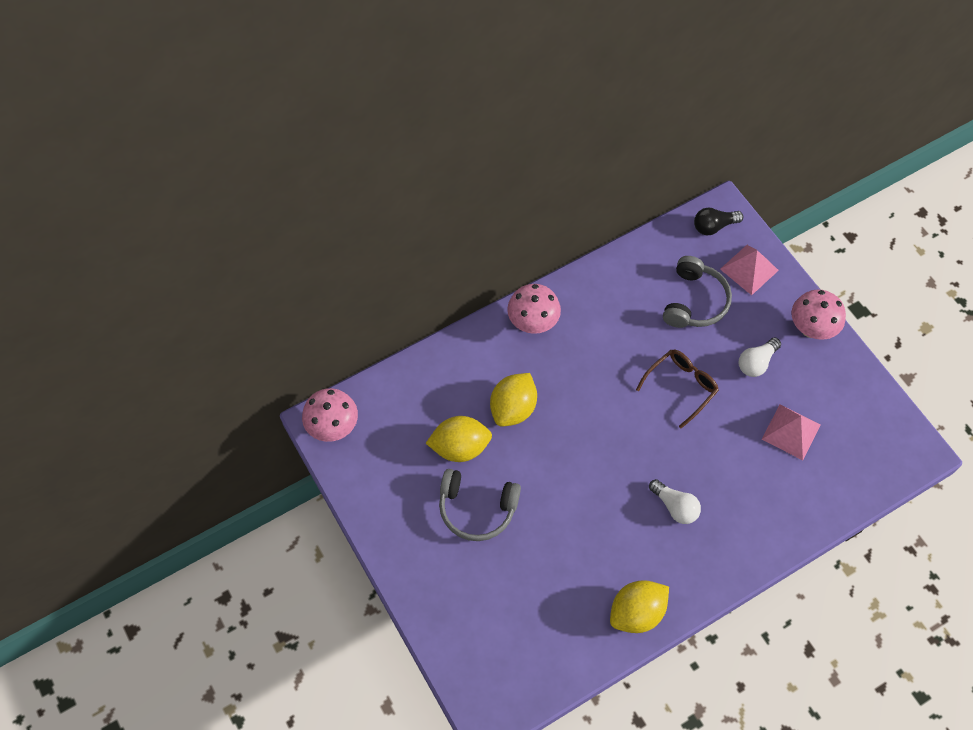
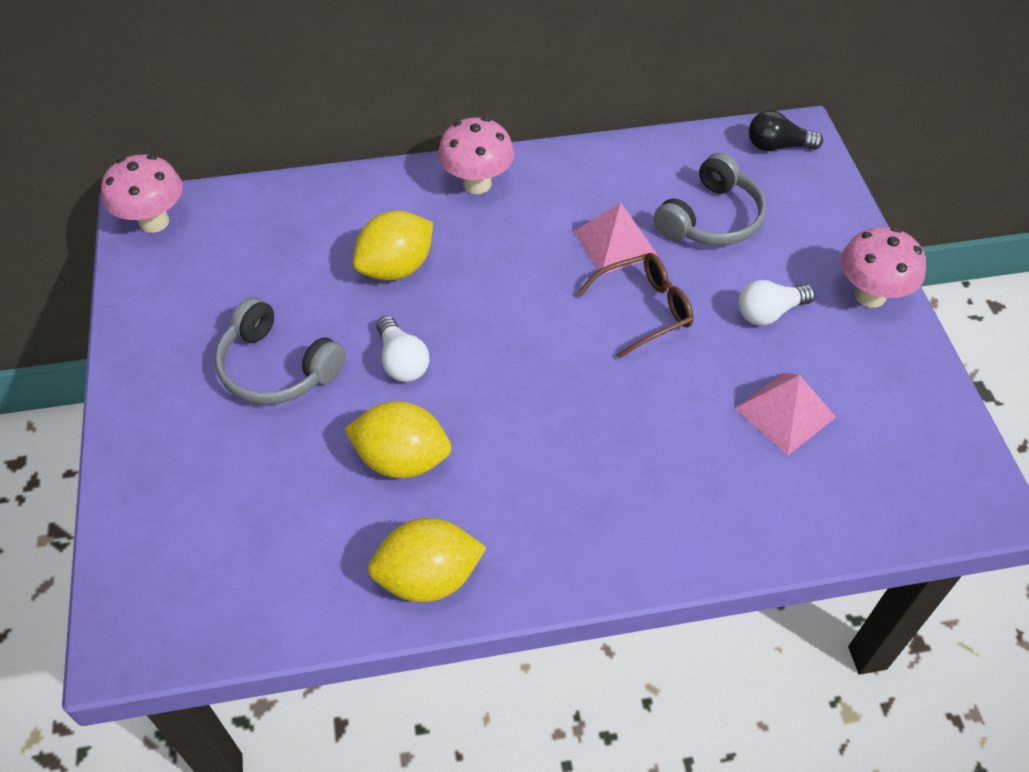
camera: 20 degrees right, 10 degrees down
yellow lemon [426,416,492,462] -> yellow lemon moved to [344,401,451,478]
white light bulb [649,479,701,524] -> white light bulb moved to [377,316,429,382]
pink pyramid [720,245,779,295] -> pink pyramid moved to [574,202,658,274]

